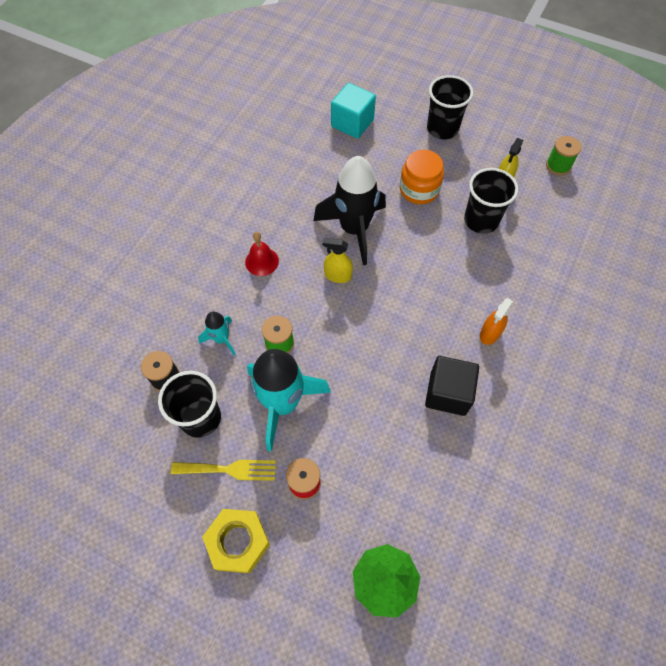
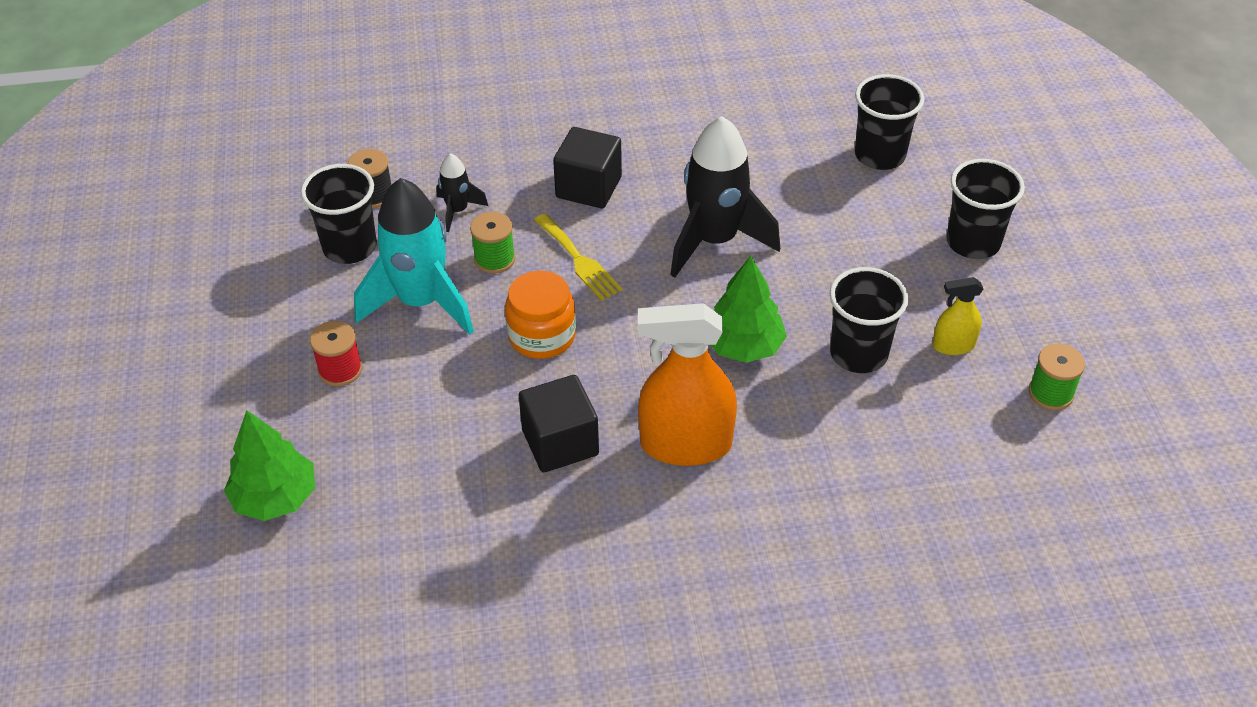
camera: 55 degrees right, 15 degrees down
yellow fork [171,460,276,481] -> yellow fork moved to [534,213,623,301]
turquoise rocket [198,312,236,356] -> black rocket [436,153,488,232]
yellow nut [202,509,270,573] -> none
red bell [245,232,279,276] -> black cube [553,127,622,208]
yellow spray bottle [322,238,353,283] -> none
turquoise cube [331,83,376,139] -> black cup [855,74,924,170]
orange jar [400,150,444,204] -> orange jar moved to [505,271,576,359]
orange spray bottle [480,298,513,345] -> orange spray bottle [638,303,737,466], size x2.00
none -> green tree [711,256,787,363]

